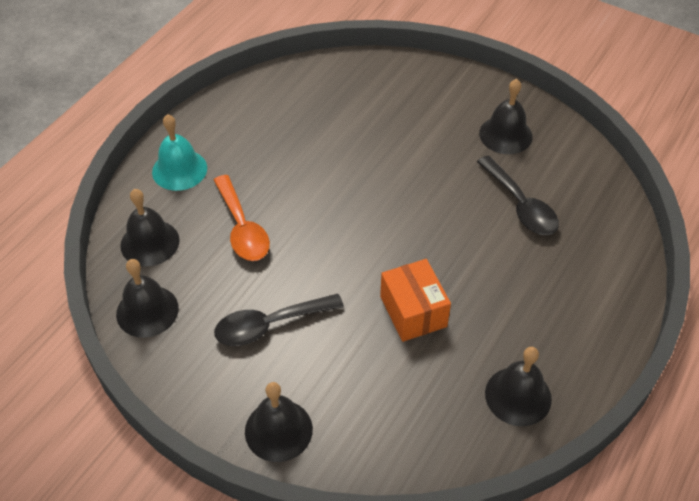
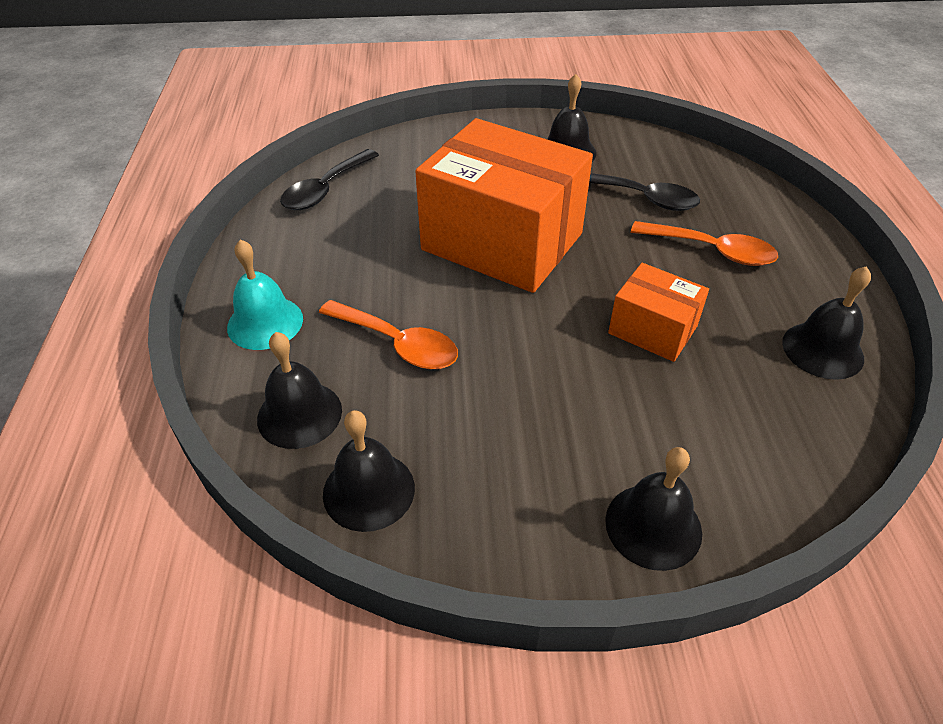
camera: 35 degrees left, 5 degrees down
black spoon [214,294,344,346] -> black spoon moved to [280,149,379,210]
none -> orange box [415,118,593,293]
none -> orange spoon [631,221,778,266]

